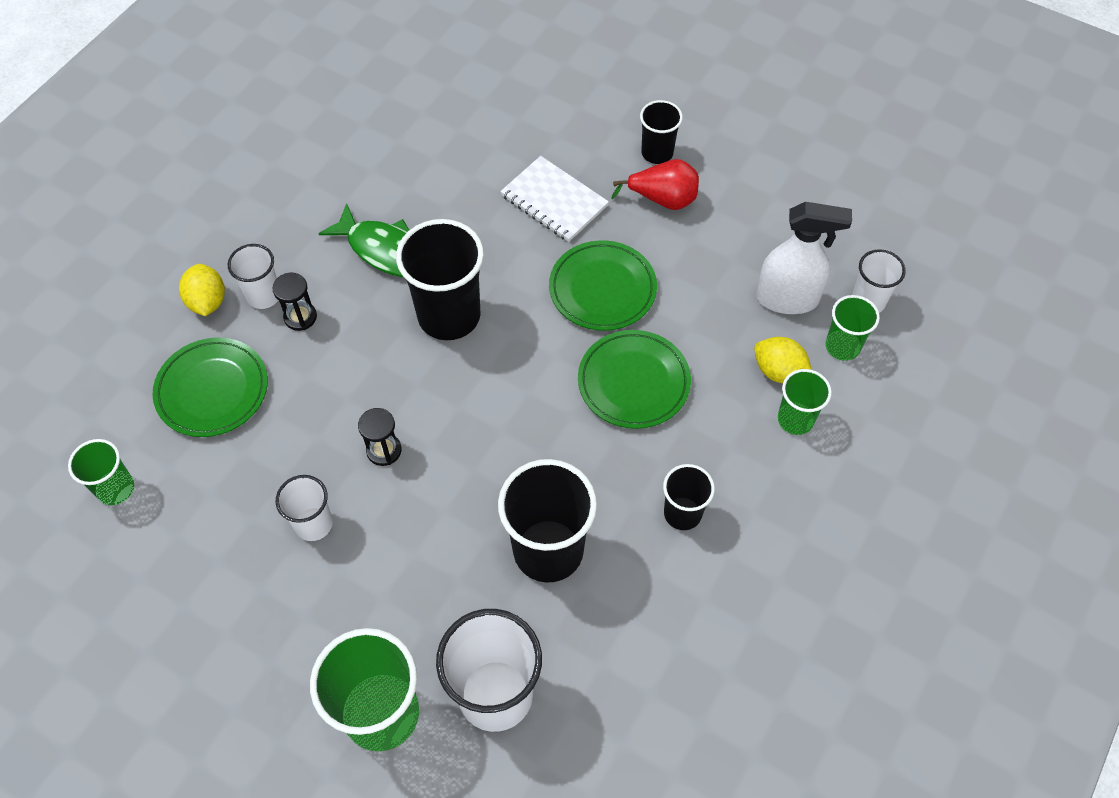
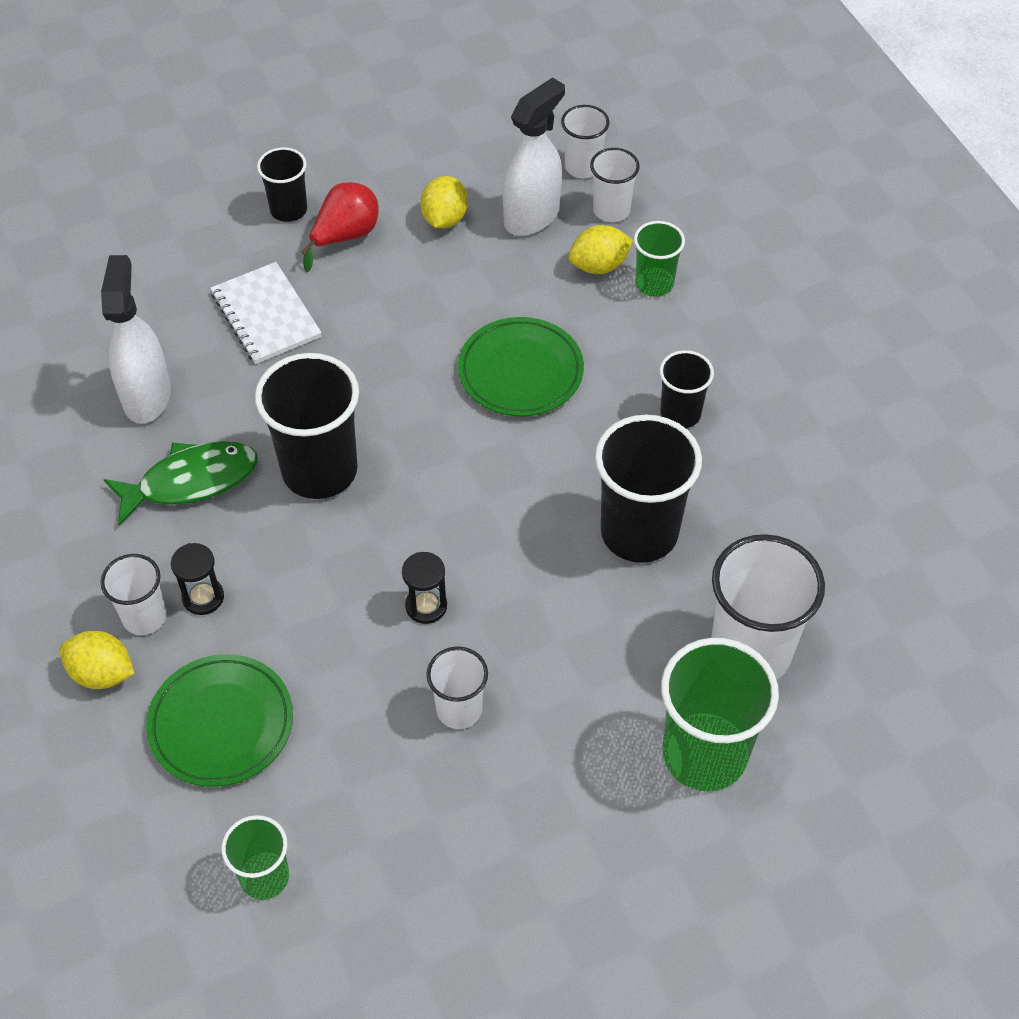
camera: 55 degrees left, 5 degrees down
white notebook [500,156,609,242] -> white notebook turned 75 degrees clockwise [210,262,322,364]
green plate [549,240,657,331] -> none
green cup [825,295,880,361] -> white cup [590,148,640,222]
none -> white spray bottle [101,255,171,424]
none -> yellow lemon [420,176,468,229]

